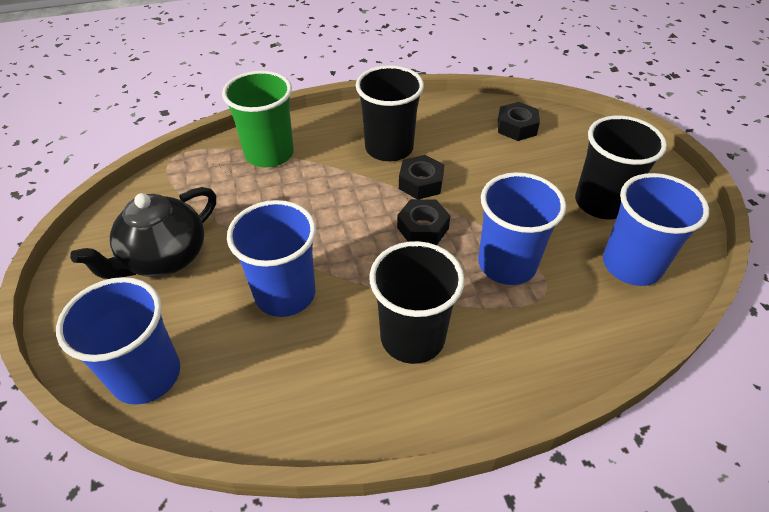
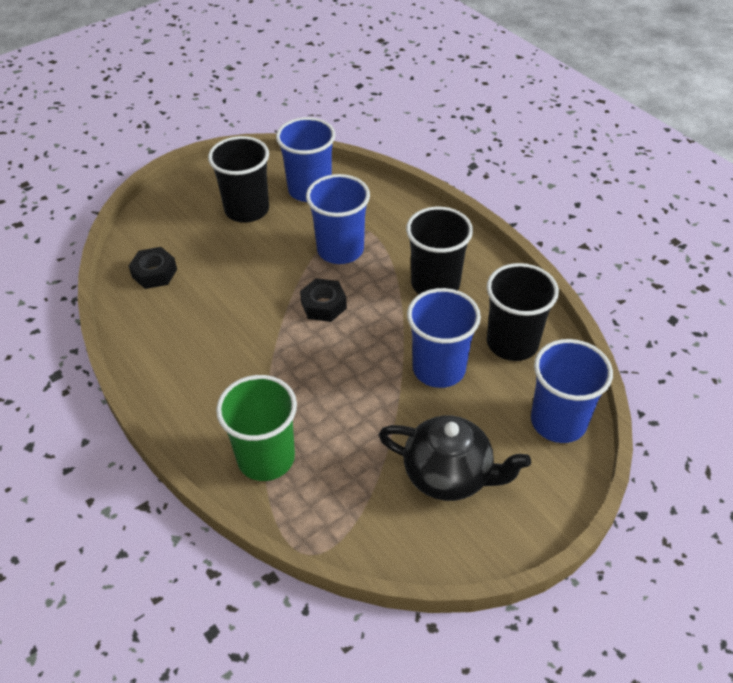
camera: 110 degrees left, 0 degrees up
black cup [356,65,424,161] -> black cup moved to [487,263,559,361]
black nut [399,155,444,199] -> none

